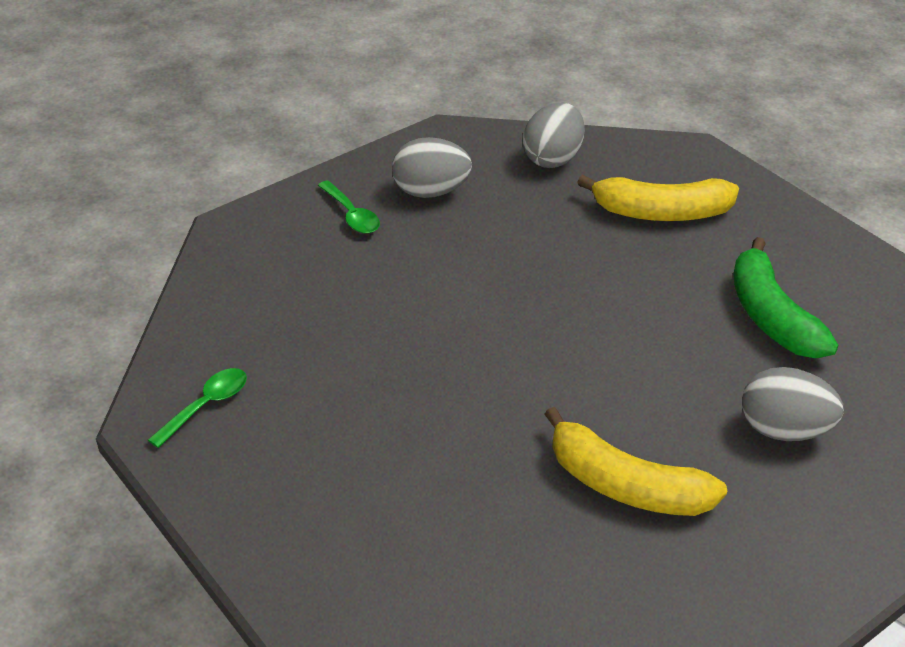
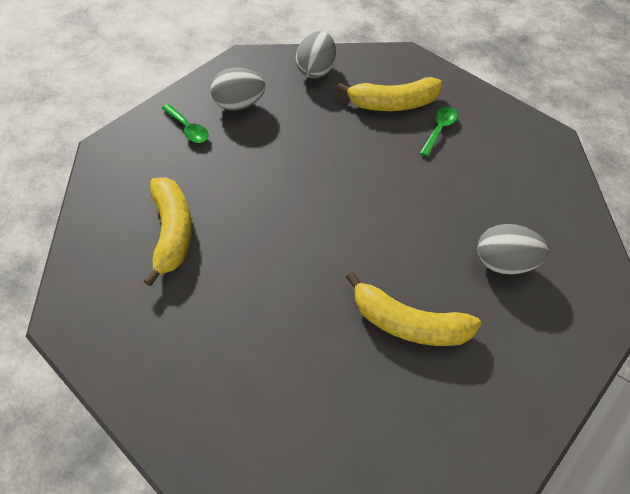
camera: 10 degrees left, 15 degrees up
green spoon [148,368,247,448] -> green spoon moved to [420,107,457,157]
green banana [733,237,838,358] -> none
none -> yellow banana [144,177,192,286]

